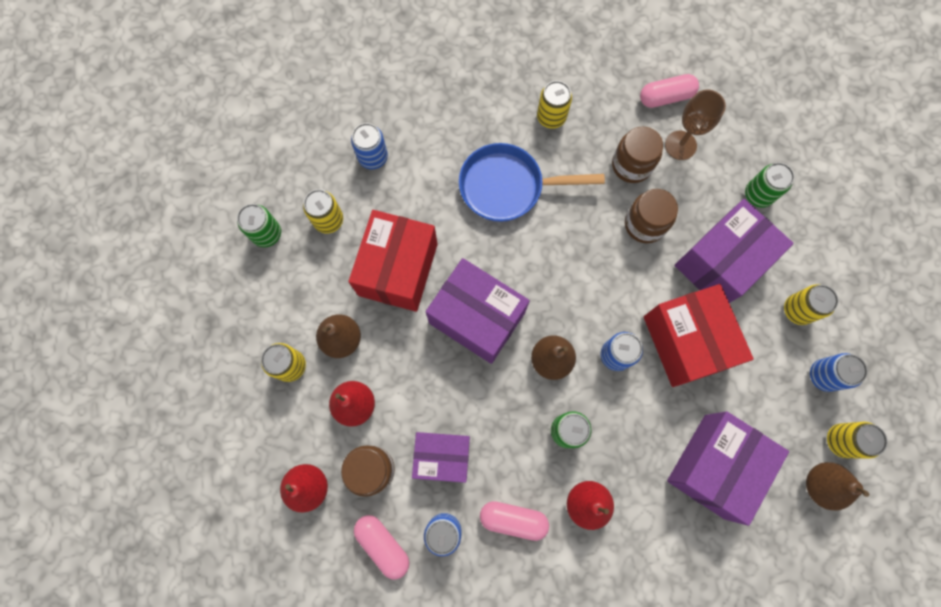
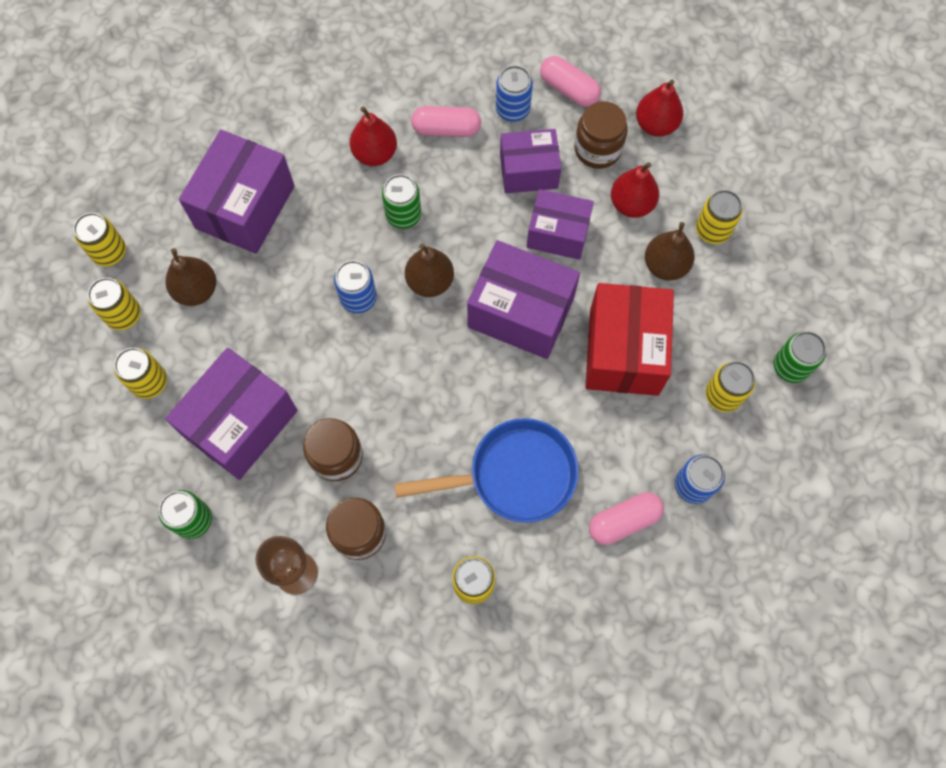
camera: 170 degrees right, 5 degrees down
pink capsule [640,74,699,108] -> pink capsule moved to [589,492,664,545]
red box [644,284,754,387] -> none
brown pear [806,462,869,511] -> brown pear moved to [165,248,216,306]
blue can [810,353,868,392] -> yellow can [88,278,141,330]
none -> purple box [527,189,594,260]

